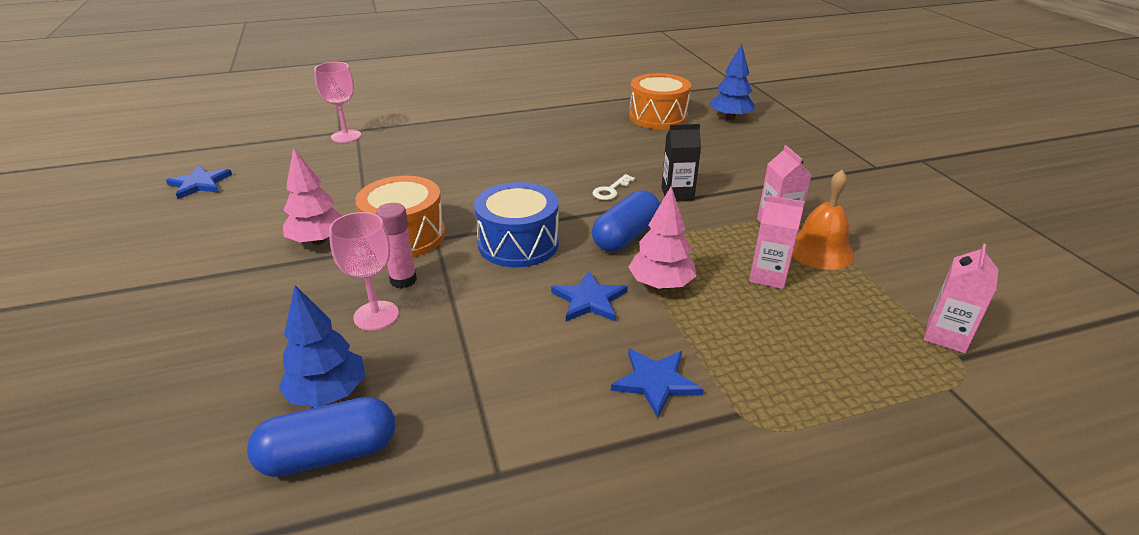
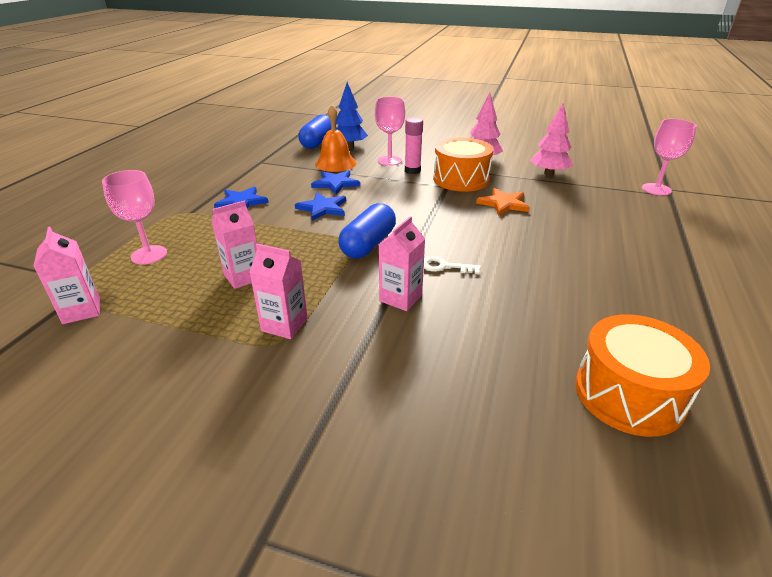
camera: 125 degrees right, 0 degrees up
blue star [166,166,232,199] -> blue star moved to [311,170,360,194]
blue drum [474,182,559,267] -> none
blue capsule [592,190,660,252] -> blue capsule turned 45 degrees clockwise [338,203,396,259]
white key [593,174,635,200] -> white key turned 60 degrees counterclockwise [424,256,481,274]
pink tree [628,186,696,289] -> pink tree moved to [530,102,573,176]
black carton [661,124,701,201] -> pink carton [379,216,425,311]
blue tree [710,44,755,120] -> none
orange bell [792,170,855,270] -> orange bell moved to [315,105,356,172]
none -> pink goblet [102,170,167,265]
none -> orange star [476,188,530,216]

